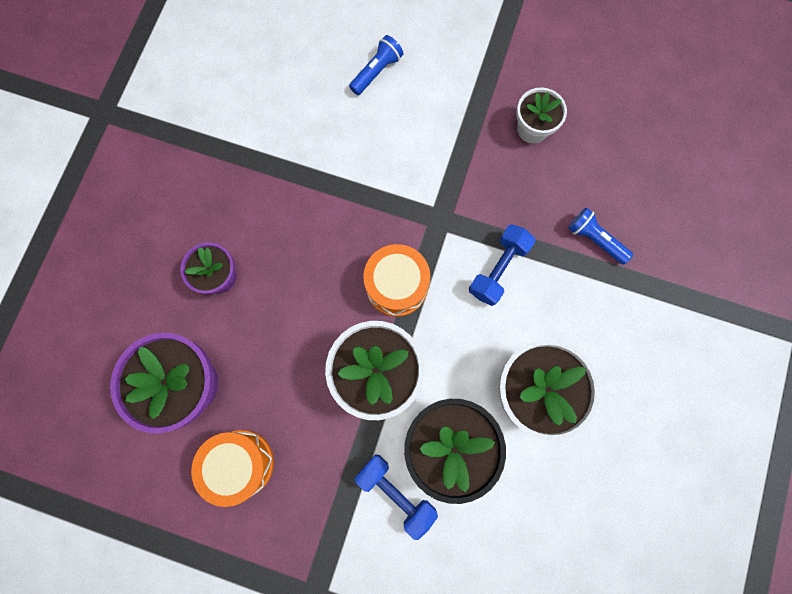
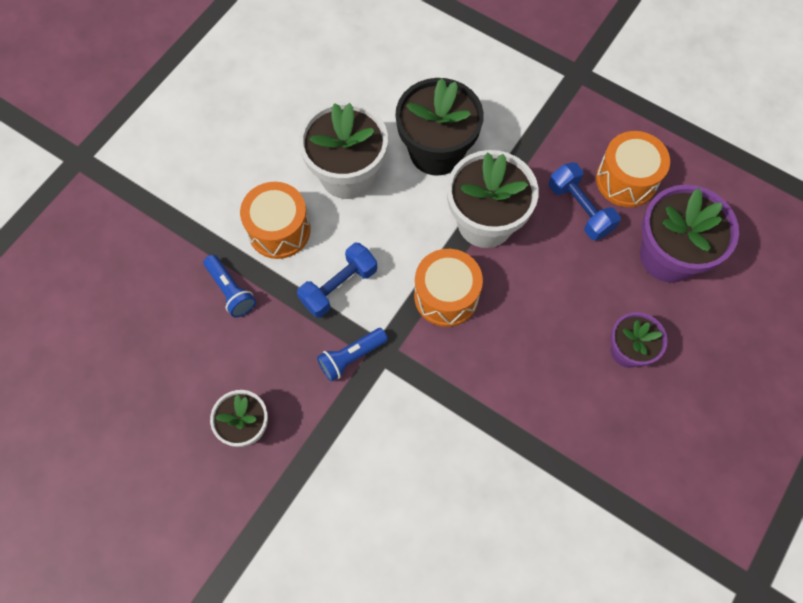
camera: 165 degrees left, 10 degrees down
blue flashlight [349,35,404,95] -> blue flashlight moved to [317,328,388,382]
blue dumbbell [355,455,438,540] -> blue dumbbell moved to [549,162,621,240]
none -> orange drum [240,182,311,259]

